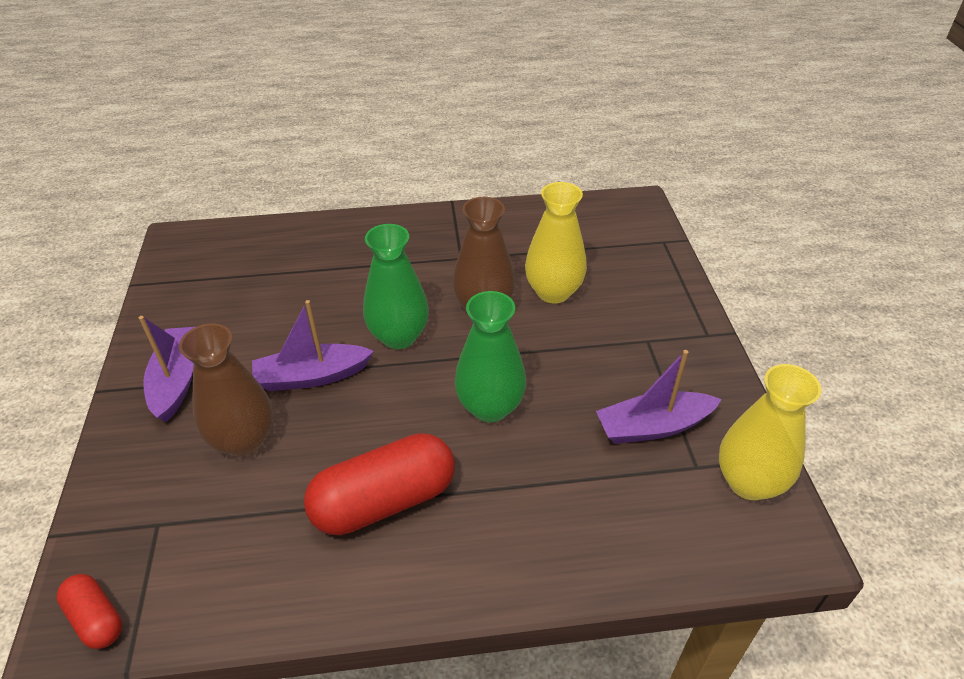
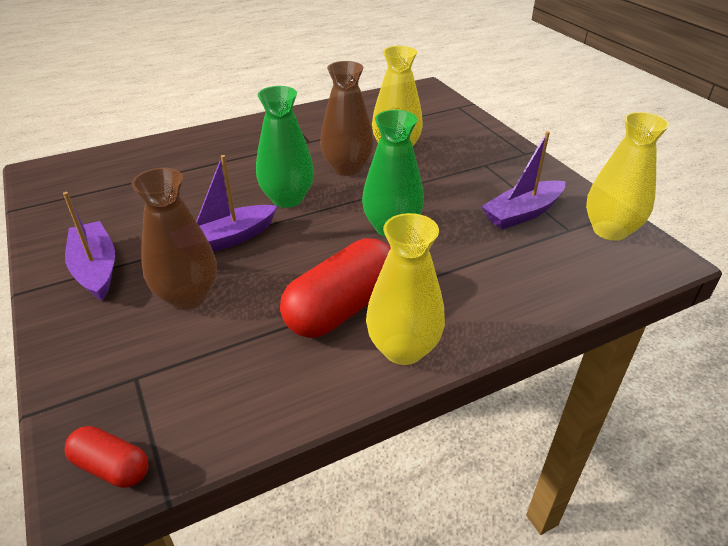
camera: 20 degrees left, 5 degrees down
none -> yellow vase [366,213,445,365]

